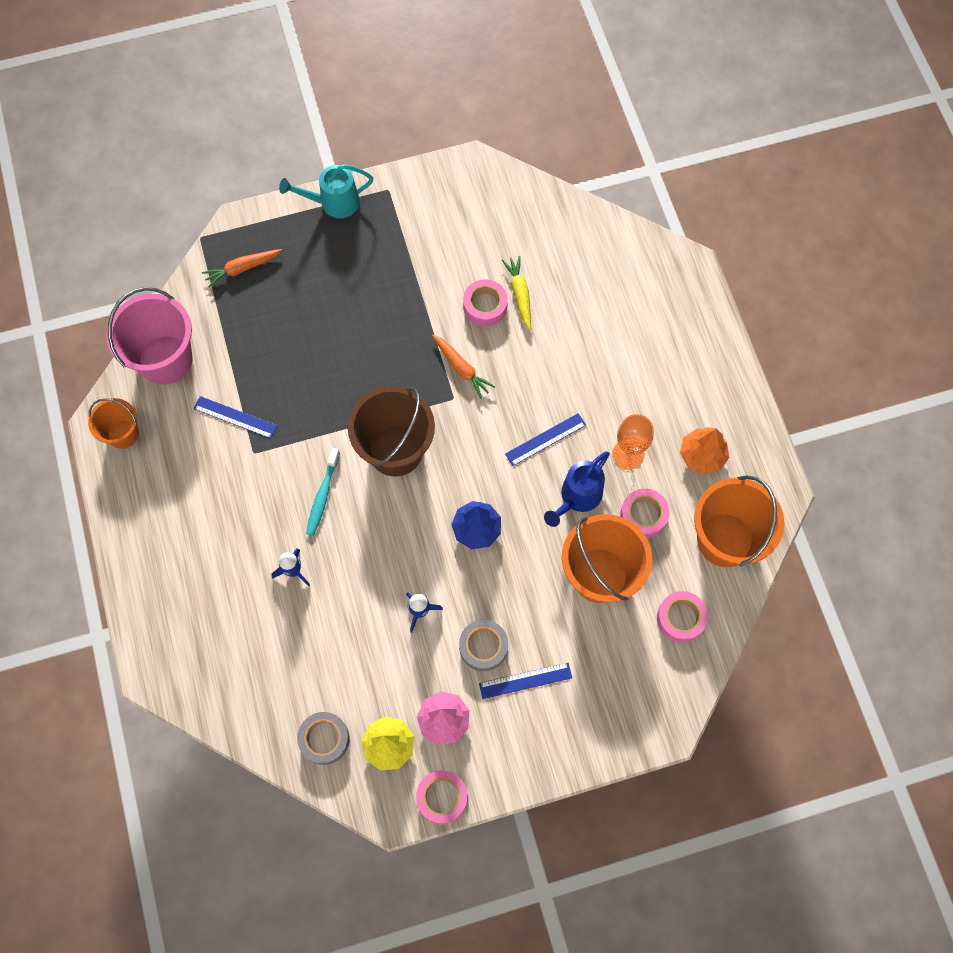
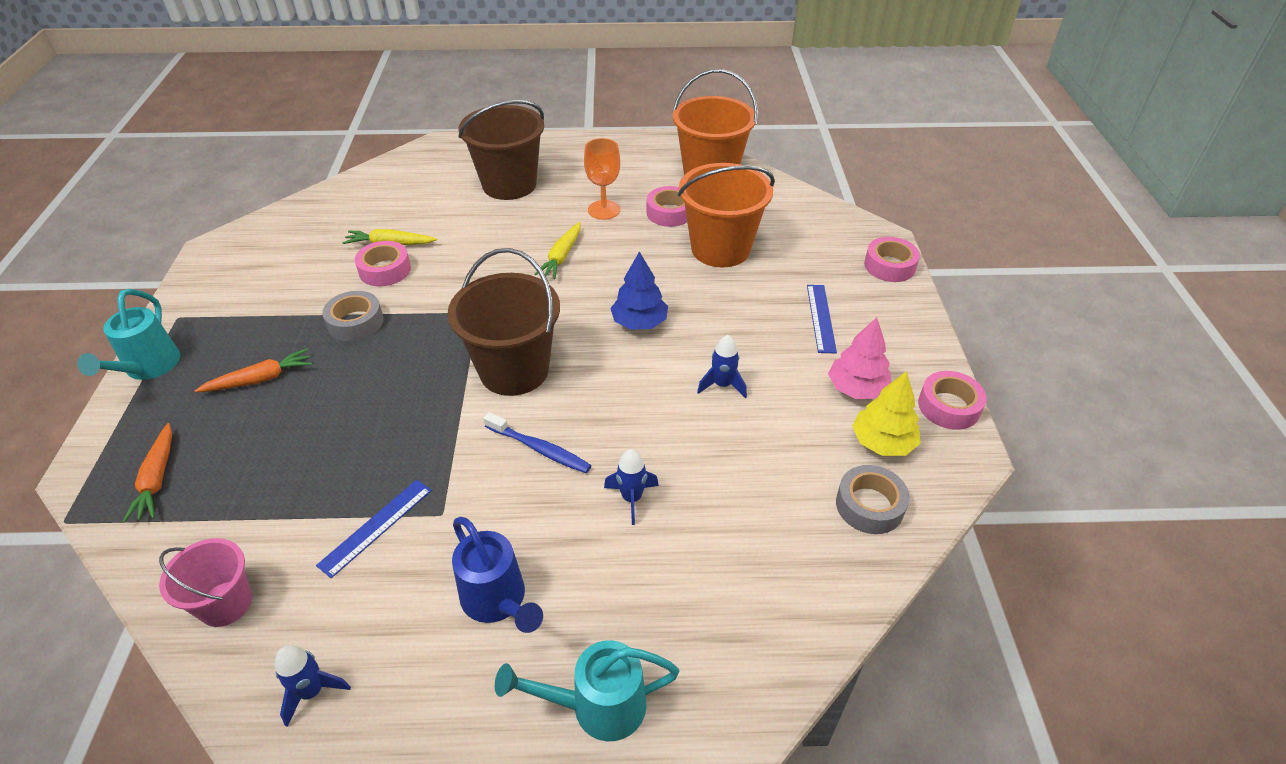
camera: 75 degrees left, 25 degrees down
orange bucket [88,398,139,449] -> blue rocket [275,645,351,727]
pink bucket [106,287,193,384] -> pink bucket [159,538,252,627], size x0.57
turquoise toothbrush [306,448,340,536] -> blue toothbrush [483,412,591,473]
orange carrot [432,335,495,399] -> orange carrot moved to [195,348,312,393]
grey tape [459,620,508,671] -> grey tape moved to [322,291,384,341]
blue ruler [505,413,586,466] -> yellow carrot [535,222,581,279]
blue watering can [544,452,610,527] -> blue watering can moved to [452,517,543,633]
pink tape [657,591,708,643] -> pink tape moved to [864,237,920,282]
orange tree [680,427,729,475] -> none
none -> brown bucket [458,100,544,200]
none -> turquoise watering can [495,640,680,741]

